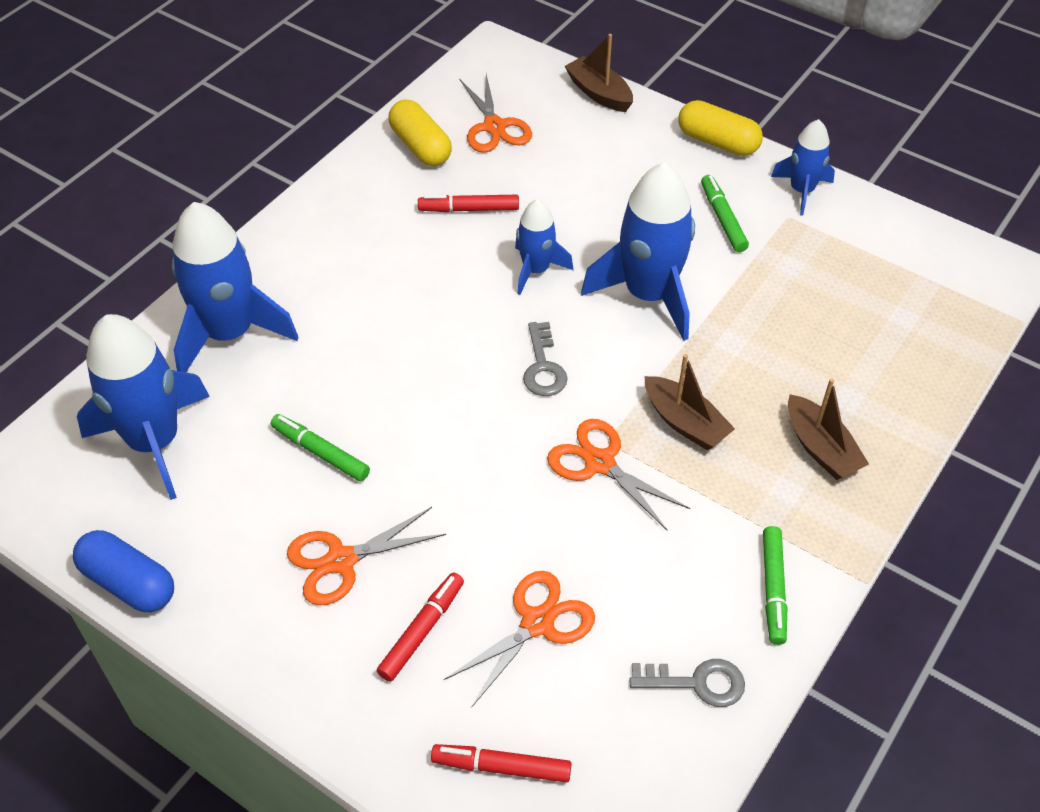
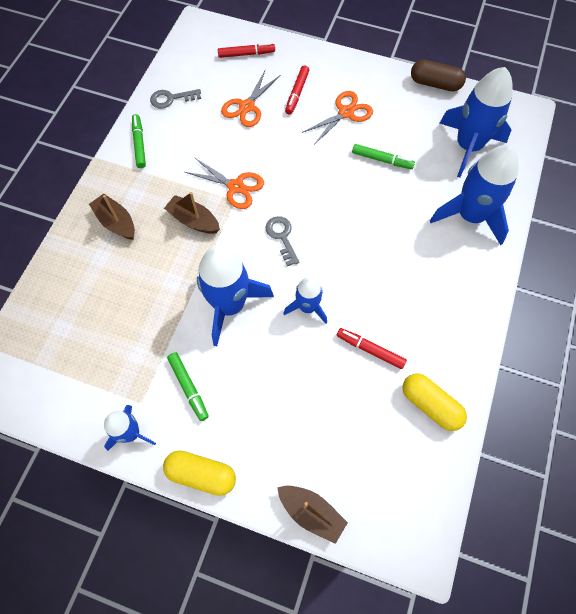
camera: 165 degrees right, 15 degrees up
blue capsule [73,530,174,612] -> brown capsule [411,59,466,91]
red marker [418,195,519,212] -> red marker turned 135 degrees counterclockwise [337,328,407,369]
orange scissors [460,74,532,153] -> none

